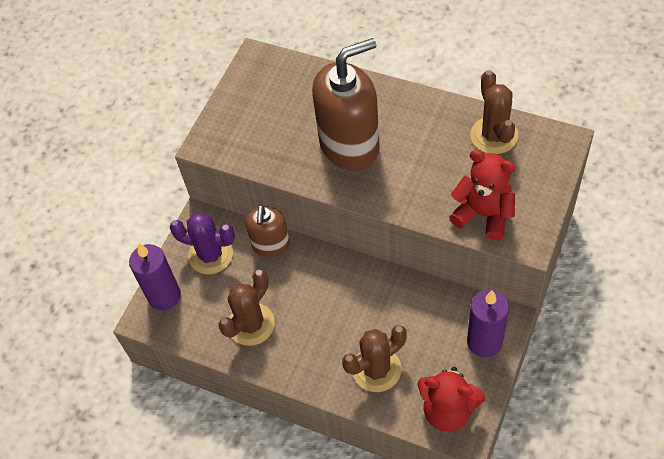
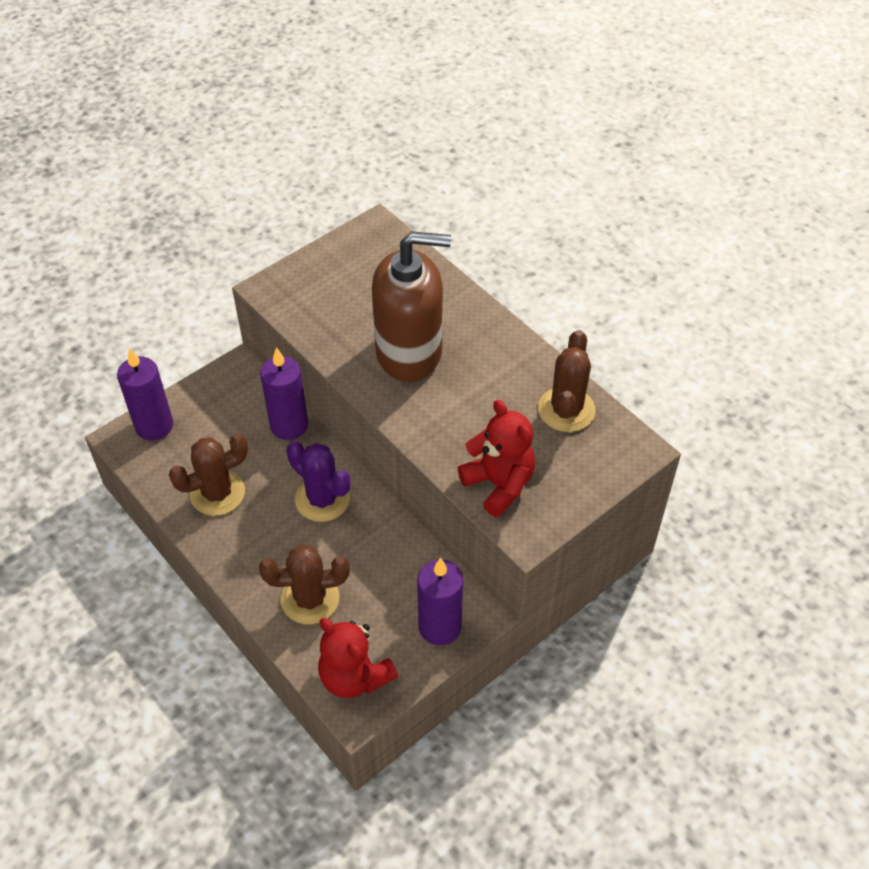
camera: 20 degrees right, 5 degrees down
purple cactus [169,212,235,274] -> purple cactus moved to [286,441,350,522]
brown soap dispenser [245,205,290,257] -> purple candle [260,347,308,440]

